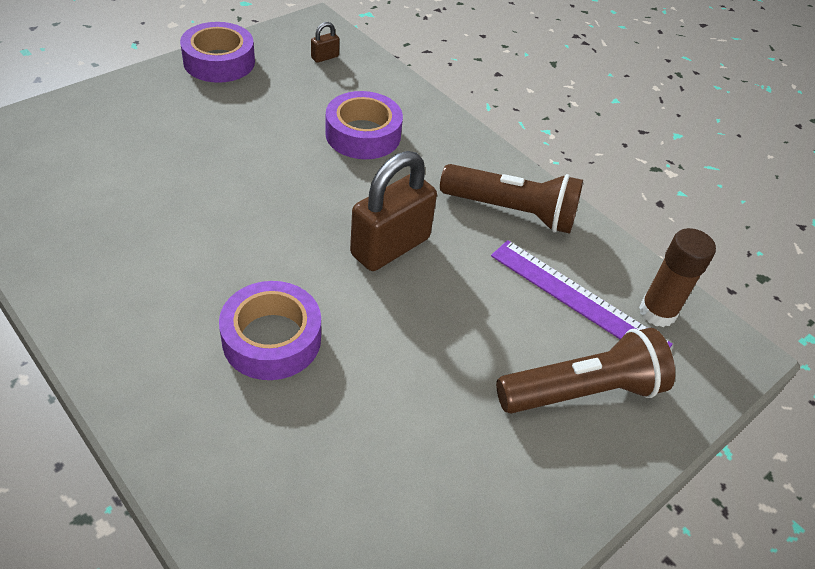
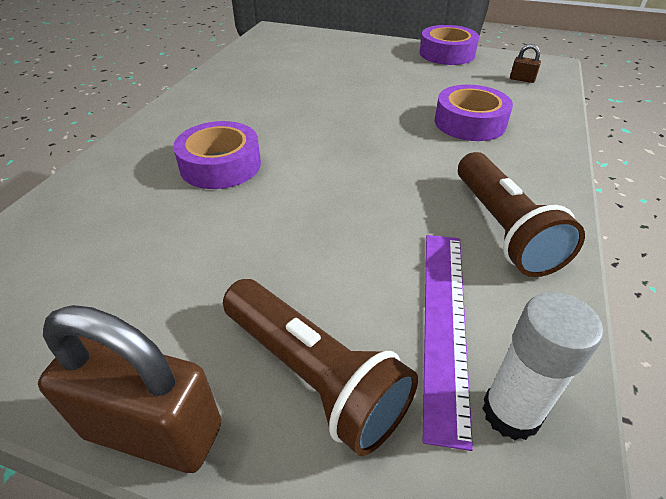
camera: 65 degrees right, 5 degrees down
brown padlock [350,151,437,271] -> brown padlock moved to [38,305,221,473]
brown glue stick [639,228,716,327] -> white glue stick [482,292,603,440]

